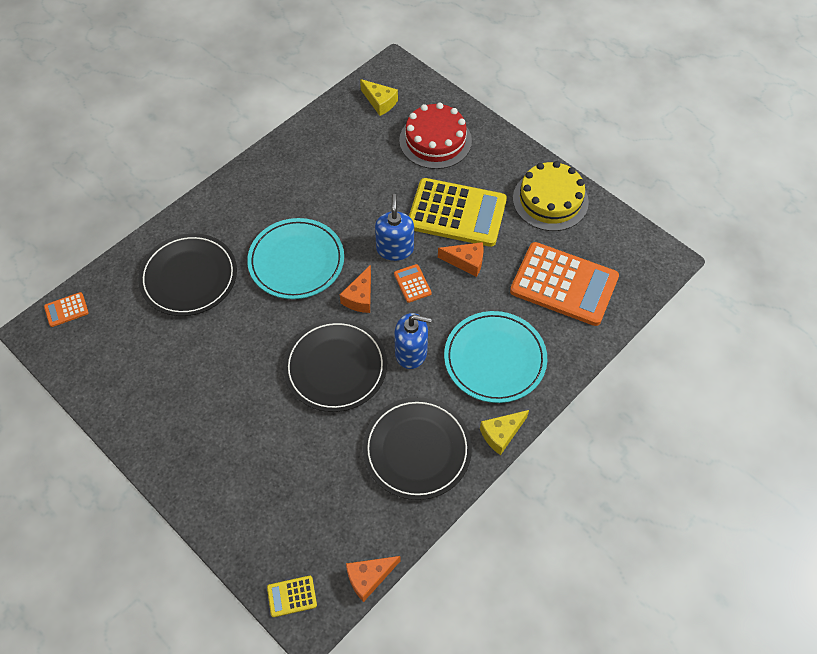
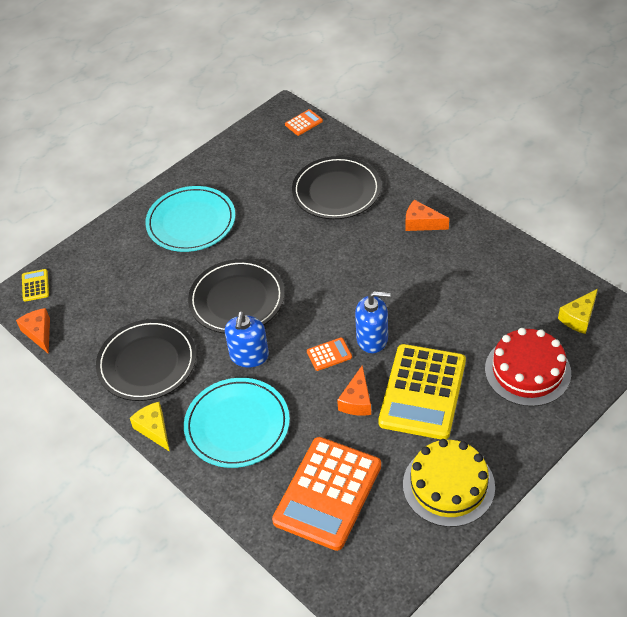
camera: 95 degrees right, 10 degrees down
orange calculator [44,292,89,327] -> orange calculator turned 75 degrees clockwise [285,109,323,136]
turquoise plate [247,218,344,299] -> turquoise plate moved to [145,186,235,252]
orange cheese [340,265,371,313] -> orange cheese moved to [406,200,449,231]

